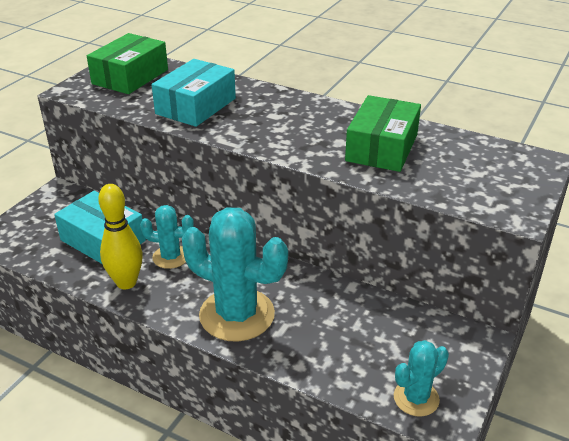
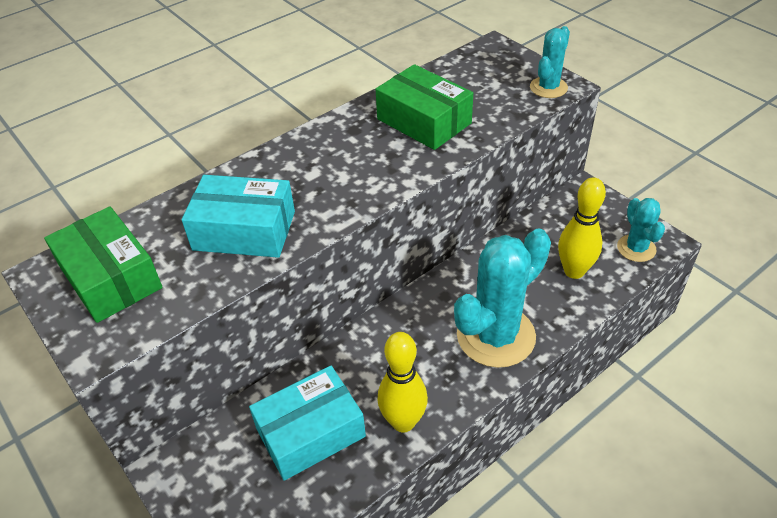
camera: 65 degrees left, 10 degrees up
turquoise cactus [140,205,194,269] -> turquoise cactus moved to [530,26,570,98]
turquoise box [152,59,236,127] -> turquoise box turned 45 degrees counterclockwise [182,175,295,258]
none -> yellow bowling pin [558,177,606,279]

